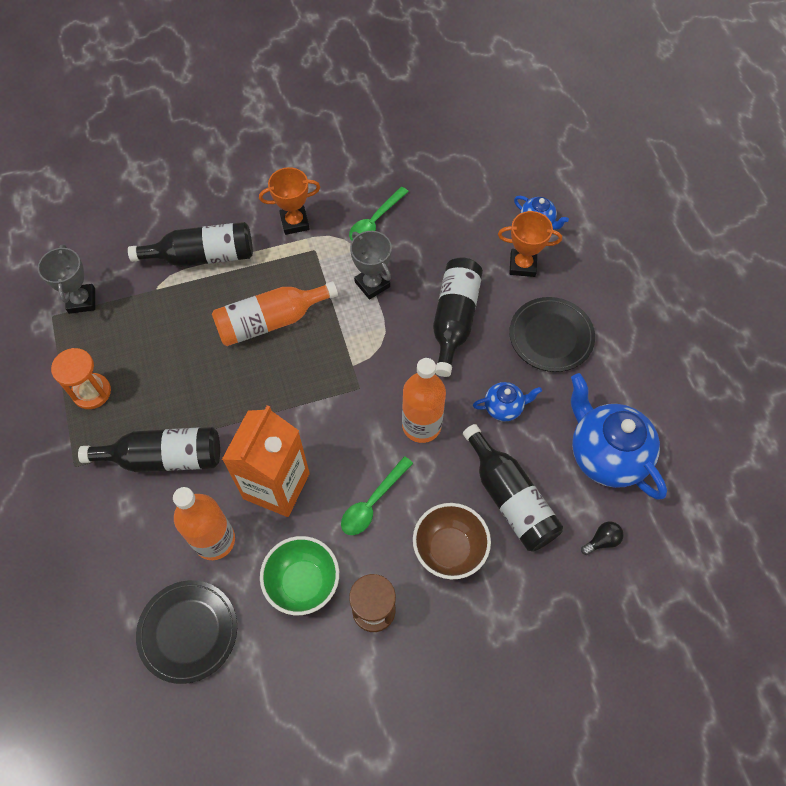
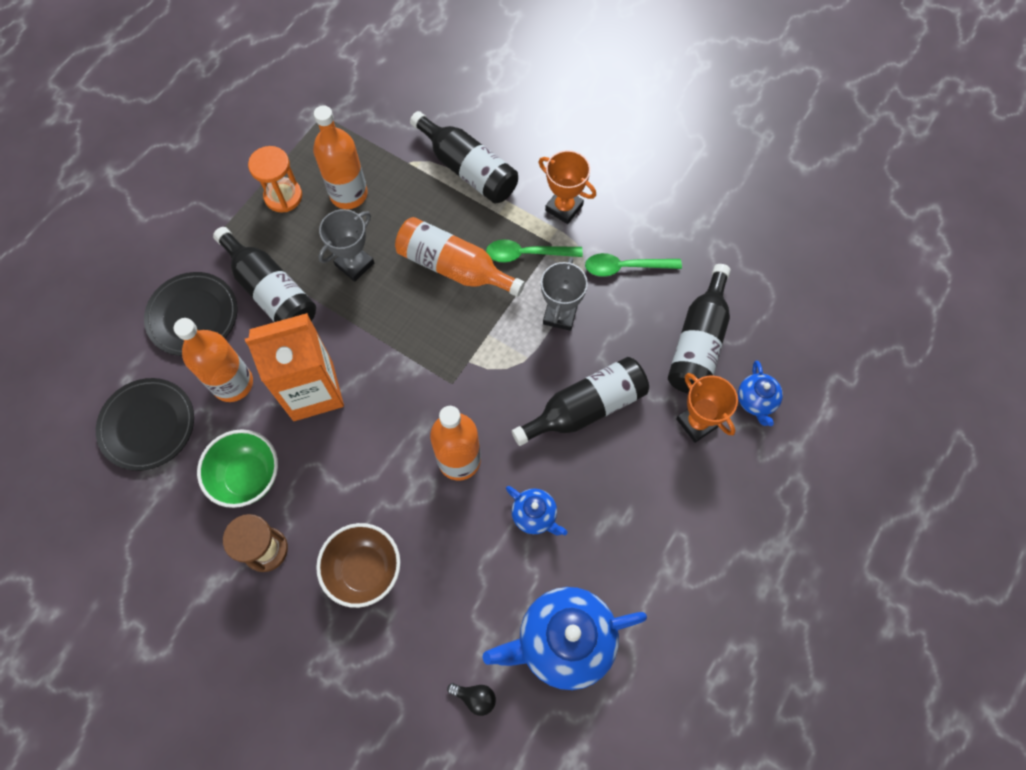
camera: 50 degrees right, 5 degrees up
grey trophy [38,244,95,314] -> grey trophy moved to [318,209,374,282]
green spoon [341,456,413,535] -> green spoon moved to [486,240,583,263]
black bottle [463,424,563,552] -> black bottle moved to [668,264,731,393]
black plate [509,297,595,372] -> black plate moved to [144,272,237,356]
blue teapot [571,373,667,500] -> blue teapot turned 120 degrees counterclockwise [483,587,647,690]
none -> orange bottle [313,105,368,209]

